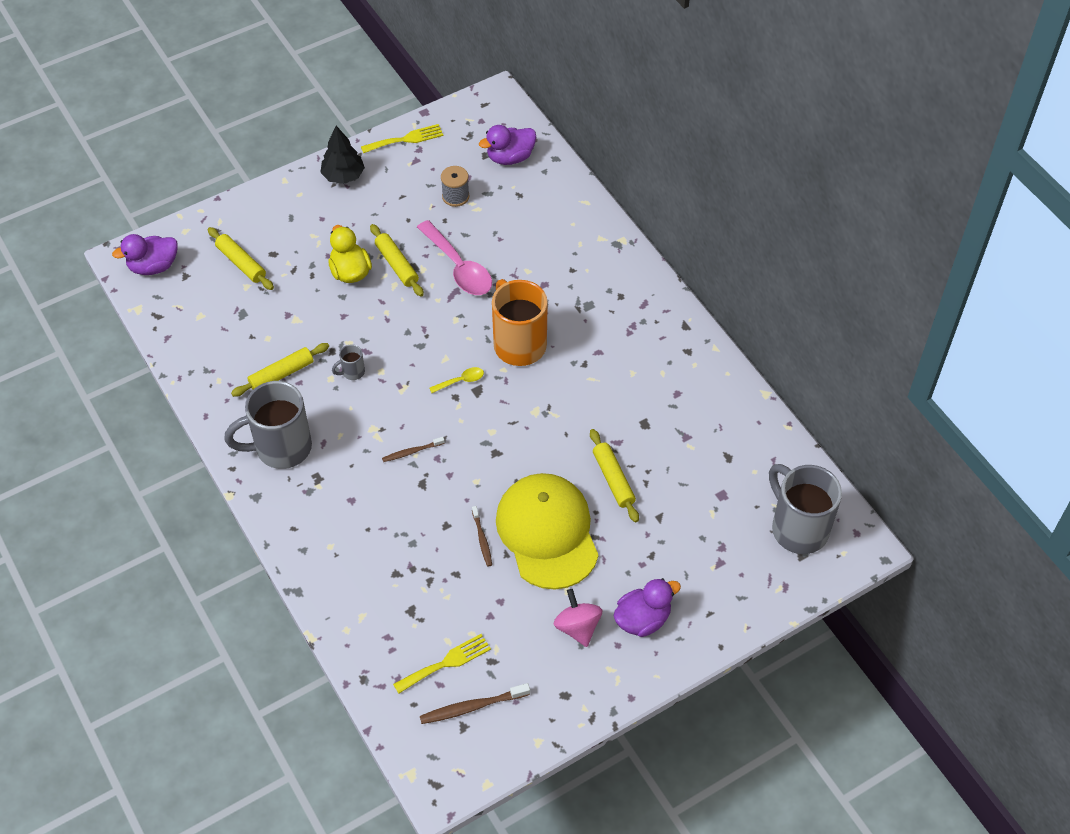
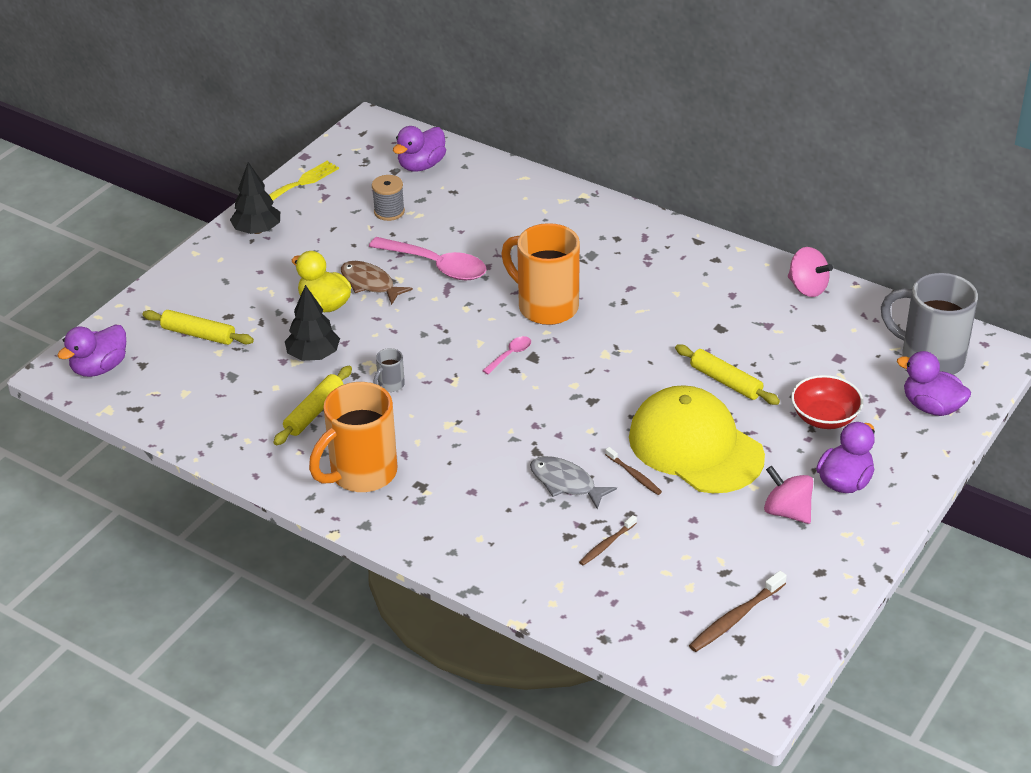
camera: 25 degrees left, 15 degrees down
grey mug [224,381,312,469] -> orange mug [309,382,397,492]
yellow rolling pin [370,224,424,297] -> brown fish [341,261,413,305]
brown toothbrush [382,437,445,462] -> brown toothbrush moved to [579,515,637,566]
yellow fork [393,634,491,694] -> none
yellow spoon [429,367,484,393] -> pink spoon [482,336,531,374]
none -> black tree [285,285,340,361]
none -> grey fish [530,456,617,509]
none -> pink spinning top [788,247,833,297]
none -> red bowl [791,375,863,429]
none -> purple duck [897,351,971,416]

